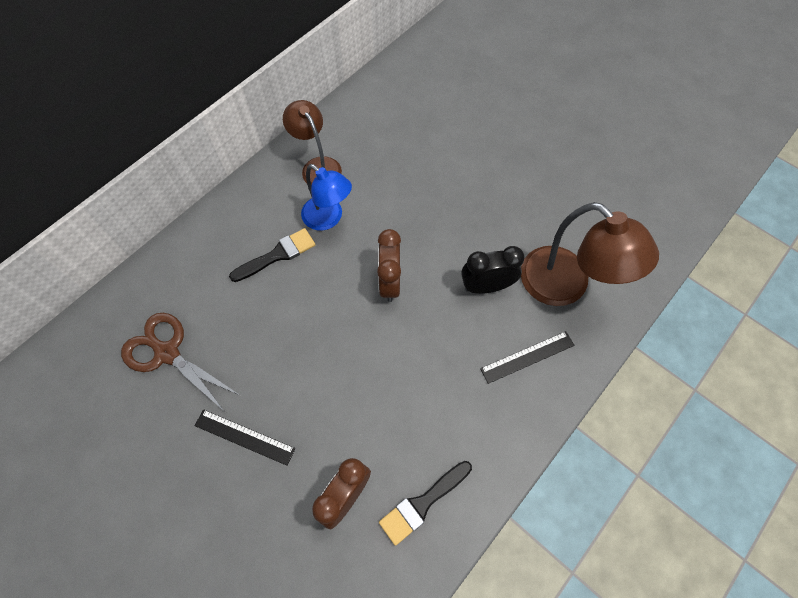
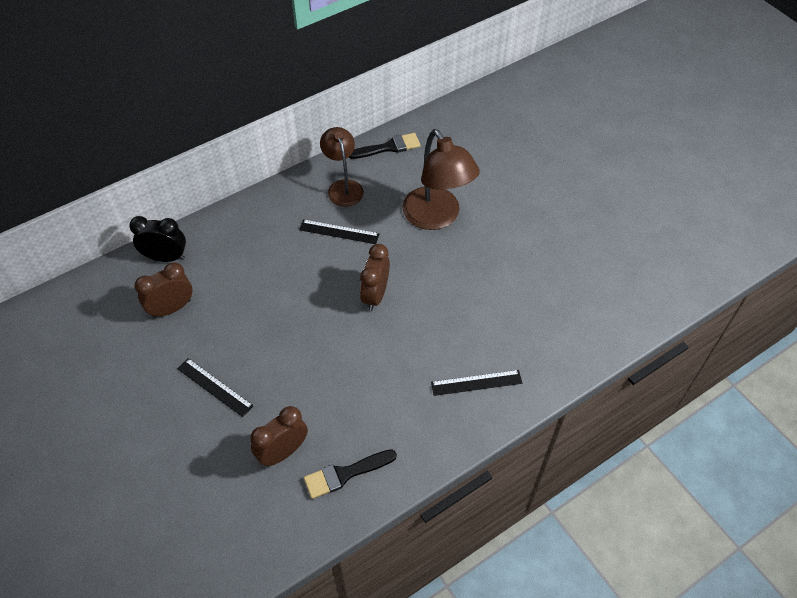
camera: 15 degrees right, 10 degrees down
brown scissors [121,313,239,413] -> brown clock [134,262,193,318]
black brush [229,228,315,282] -> black brush moved to [349,133,420,159]
blue lamp [301,164,352,231] -> black ruler [299,220,379,244]
black clock [461,246,525,294] -> black clock moved to [129,216,186,262]
brown lamp [521,202,659,306] -> brown lamp moved to [402,129,480,230]

